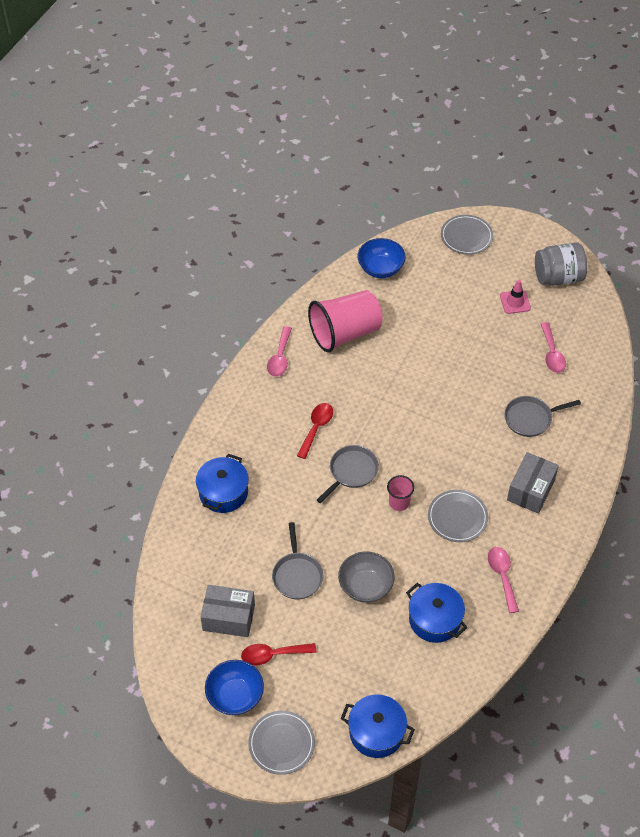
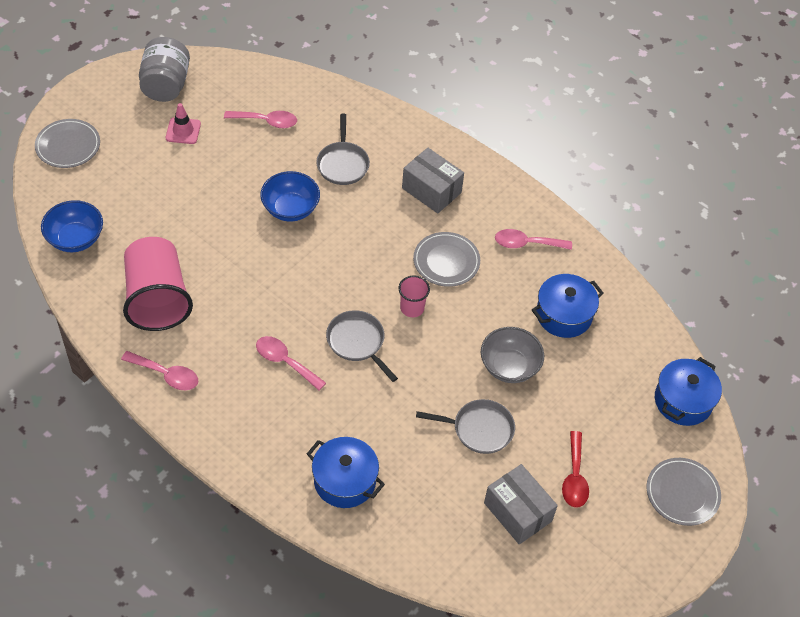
camera: 80 degrees left, 0 degrees up
grey box [201,585,255,637] -> grey box turned 60 degrees counterclockwise [484,464,558,544]
blue bowl [205,660,264,715] -> blue bowl moved to [260,171,320,222]
red spoon [297,403,333,459] -> pink spoon [256,336,326,391]

